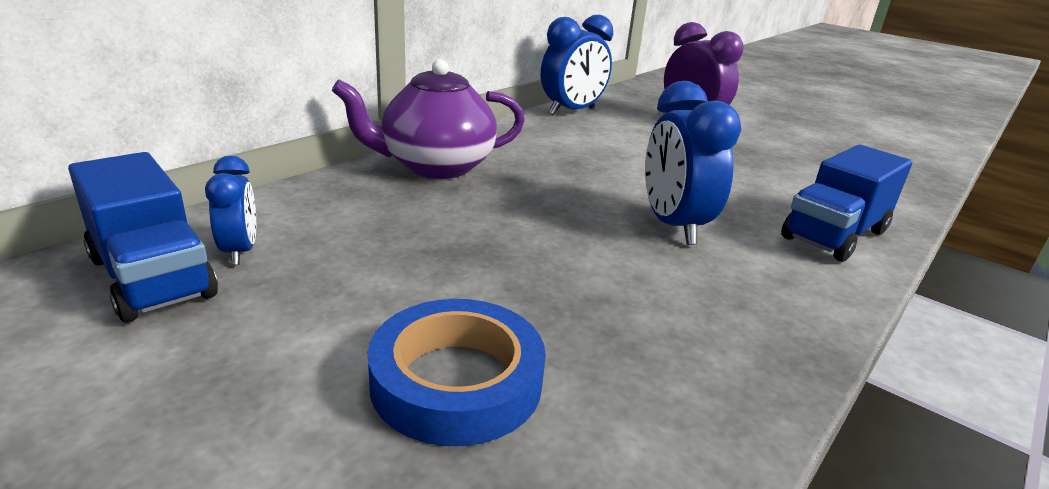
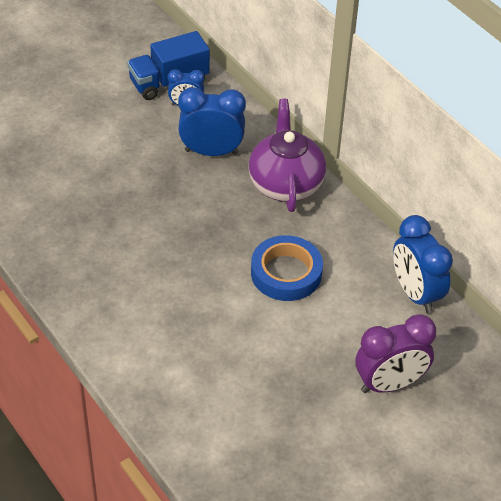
camera: 105 degrees right, 20 degrees up
blue tape [367,299,546,446] -> blue tape moved to [251,235,323,301]
blue clock [645,81,741,245] -> blue clock moved to [178,87,246,156]
blue truck [781,145,912,262] -> none

